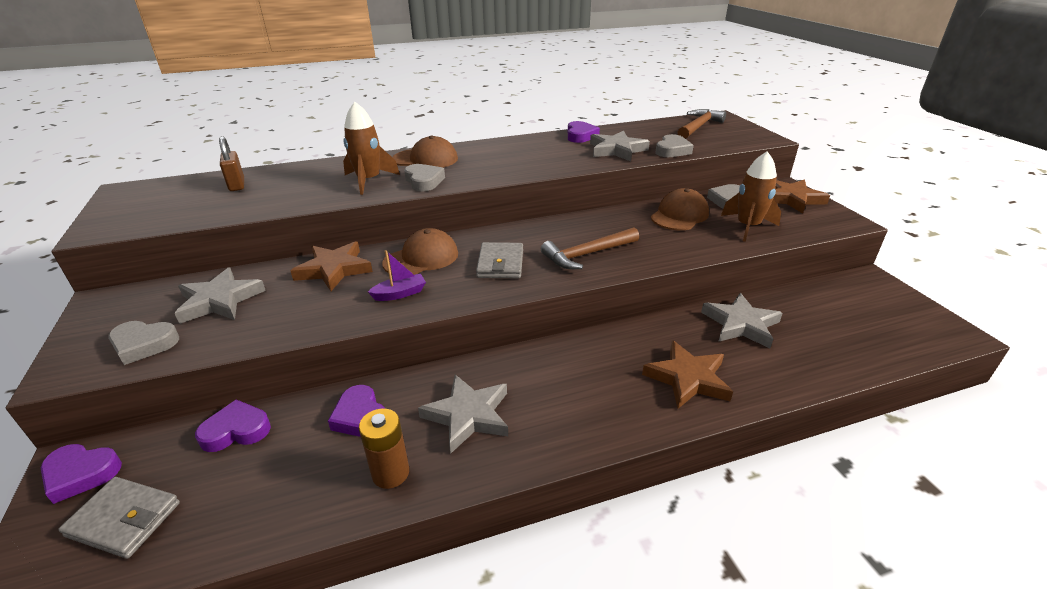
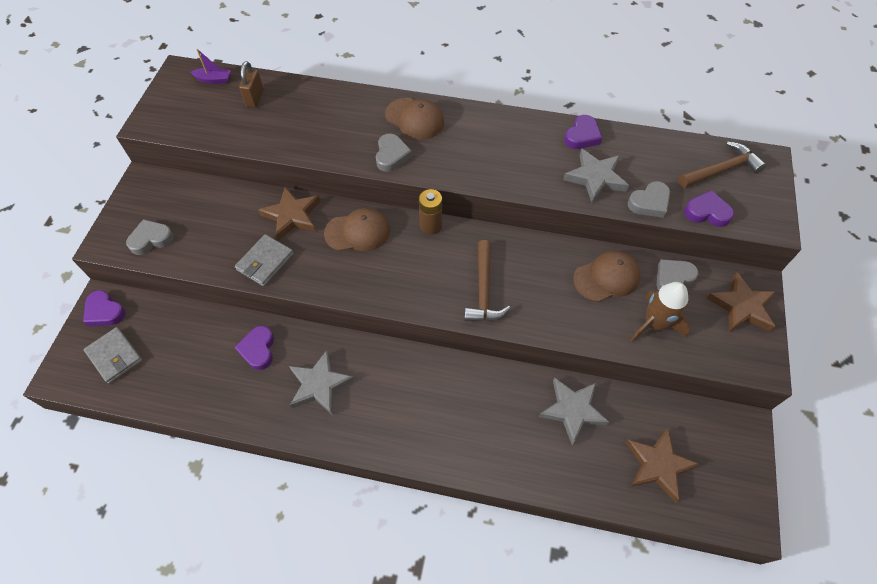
camera: 30 degrees right, 25 degrees up
grey heart [108,321,179,365] -> grey heart turned 120 degrees clockwise [126,219,174,255]
grey star [174,267,266,324] -> none
purple heart [195,399,271,452] -> purple heart moved to [684,190,734,227]
brown rocket [343,102,400,195] -> none
brown battery [359,408,409,489] -> brown battery moved to [419,189,442,235]
purple boat [368,250,426,301] -> purple boat moved to [191,49,231,84]
grey wallet [476,242,523,279] -> grey wallet moved to [235,234,294,286]
brown hammer [541,227,639,269] -> brown hammer turned 90 degrees counterclockwise [464,240,511,321]
brown star [642,340,733,409] -> brown star moved to [626,428,699,503]

